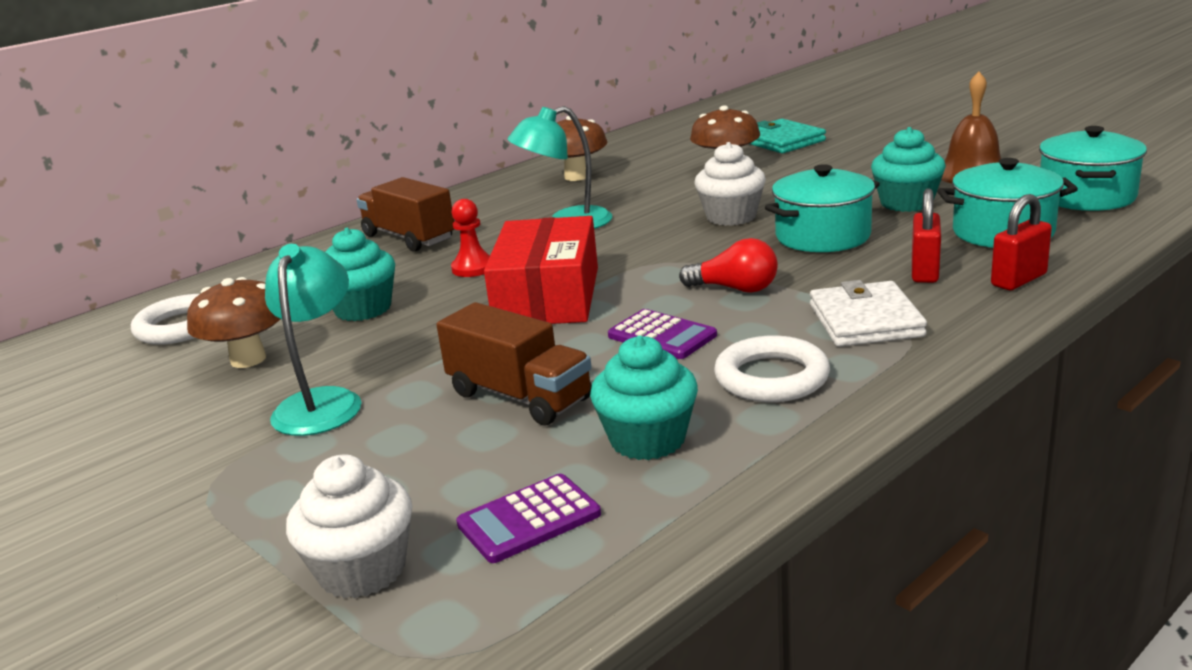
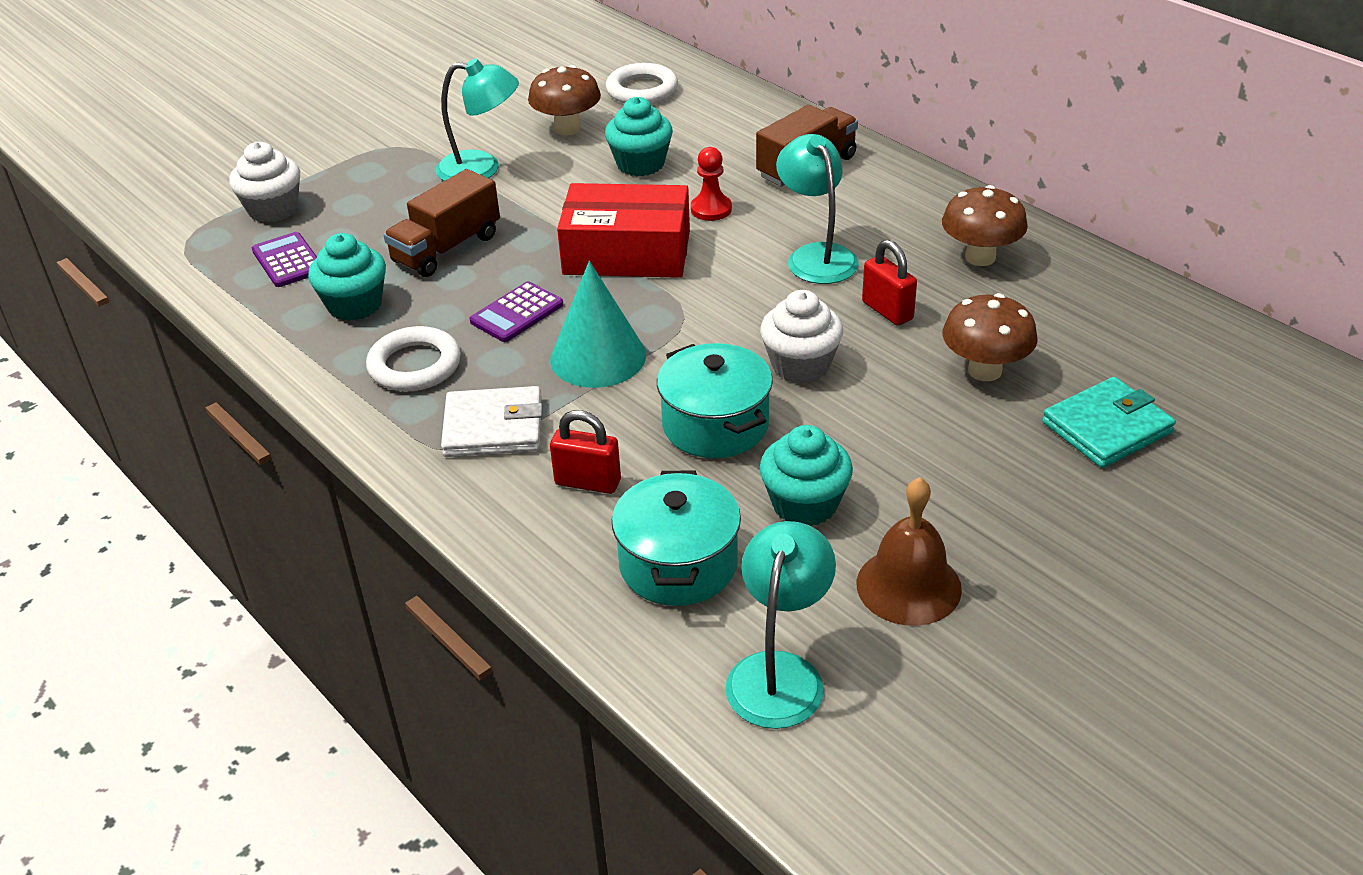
camera: 90 degrees right, 15 degrees up
red light bulb [679,238,778,293] -> turquoise cone [550,261,646,388]
red padlock [991,194,1052,290] -> red padlock moved to [862,240,917,326]
turquoise pot [1039,126,1147,211] -> turquoise lamp [725,521,836,729]

